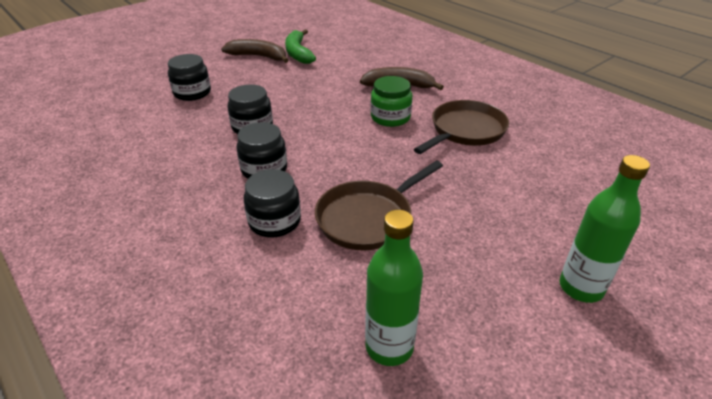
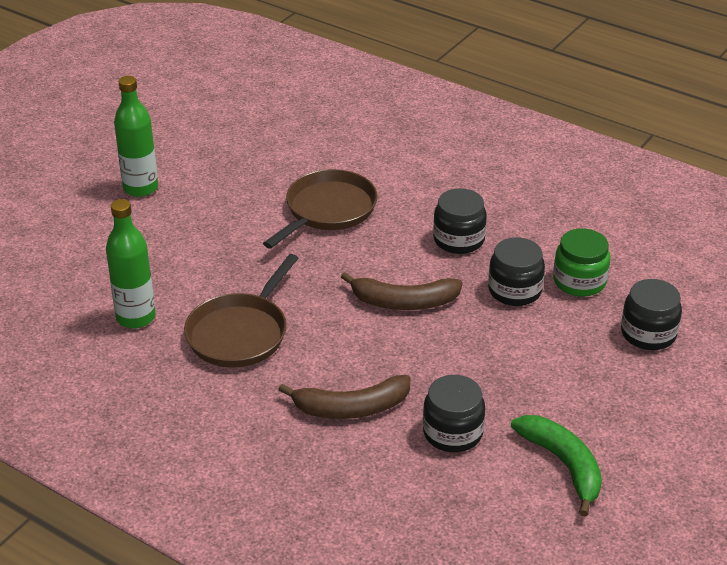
camera: 165 degrees right, 0 degrees up
brown banana [221,39,289,63] -> brown banana moved to [341,272,463,310]
black jar [244,169,301,238] -> black jar moved to [423,375,485,452]
green bottle [365,210,423,366] -> green bottle moved to [106,199,156,328]
green jar [370,76,412,127] -> green jar moved to [553,228,610,297]

